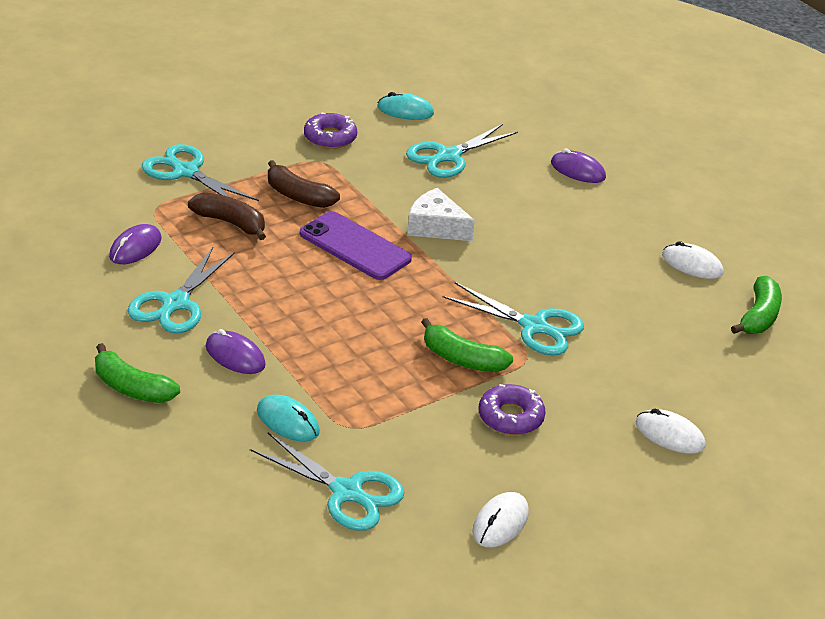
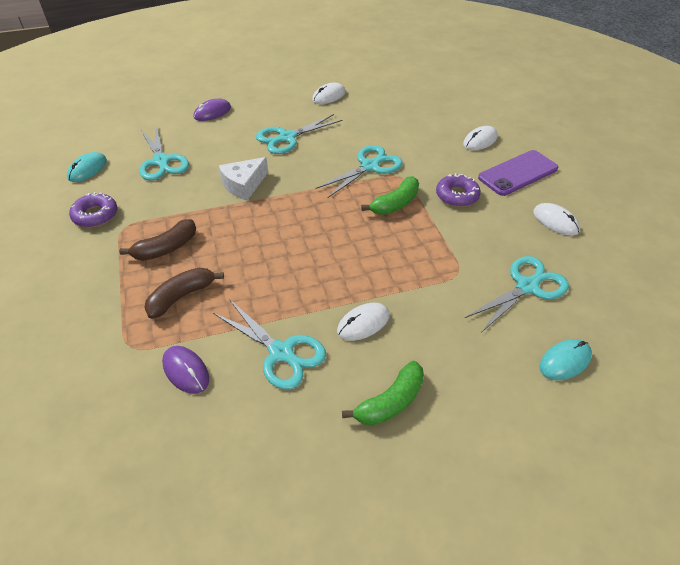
camera: 70 degrees left, 10 degrees up
turquoise scissors [142,144,259,201] -> turquoise scissors moved to [256,114,343,154]
purple mouse [206,329,266,374] -> white mouse [337,303,390,341]
turquoise mouse [257,395,320,442] -> turquoise mouse moved to [539,339,592,380]
purple phone [300,211,412,280] -> purple phone moved to [478,150,558,196]
green banana [731,276,782,334] -> none

